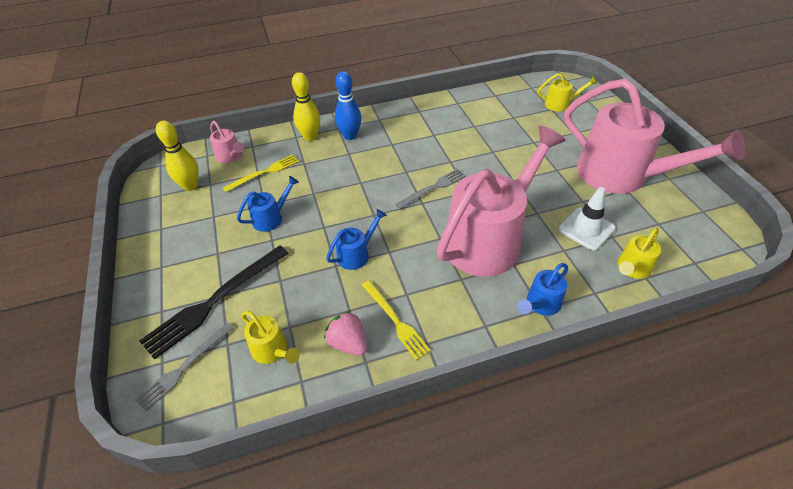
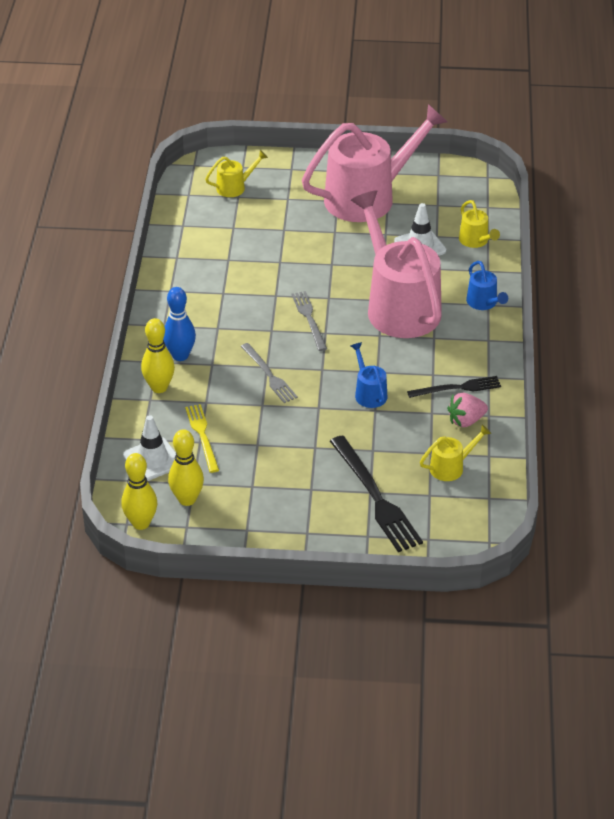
camera: 70 degrees left, 5 degrees down
grey fork [135,322,234,411] -> grey fork moved to [240,343,298,403]
pink watering can [210,121,244,163] -> white traffic cone [123,415,176,481]
blue watering can [237,176,299,232] -> none
yellow fork [362,280,431,360] -> black fork [407,376,501,398]
yellow watering can [538,73,597,111] -> yellow watering can turned 45 degrees clockwise [205,150,268,197]
none -> yellow bowling pin [121,453,157,530]

